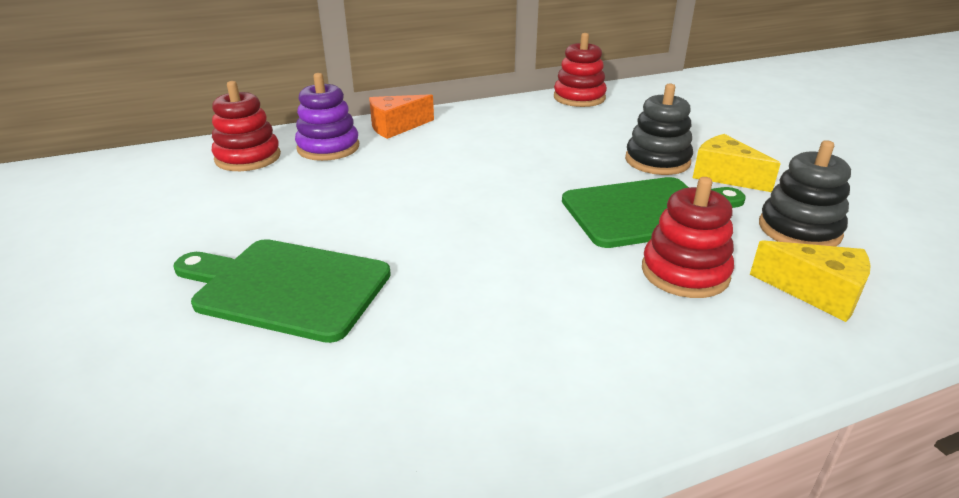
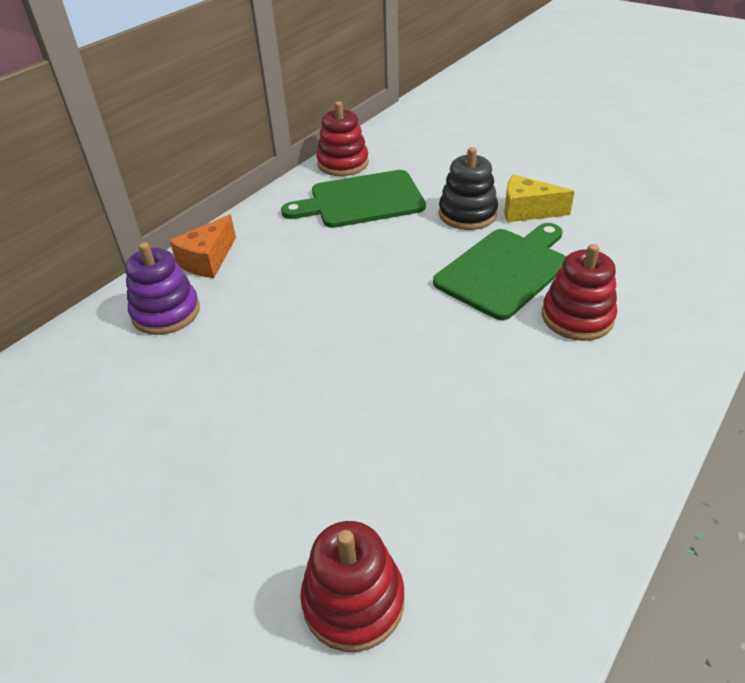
camera: 30 degrees left, 10 degrees up
green cutting board [173,239,391,343] -> green cutting board moved to [281,170,426,228]
red stacking toy [212,81,281,171] -> red stacking toy moved to [300,521,404,652]
yellow cheese [750,240,871,322] -> none
black stacking toy [759,140,851,247] -> none

